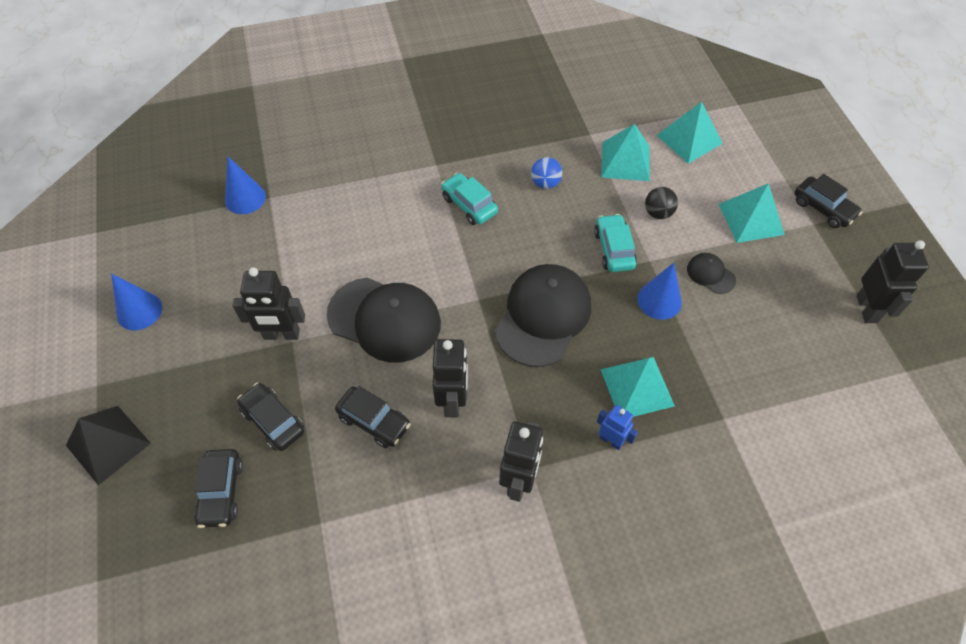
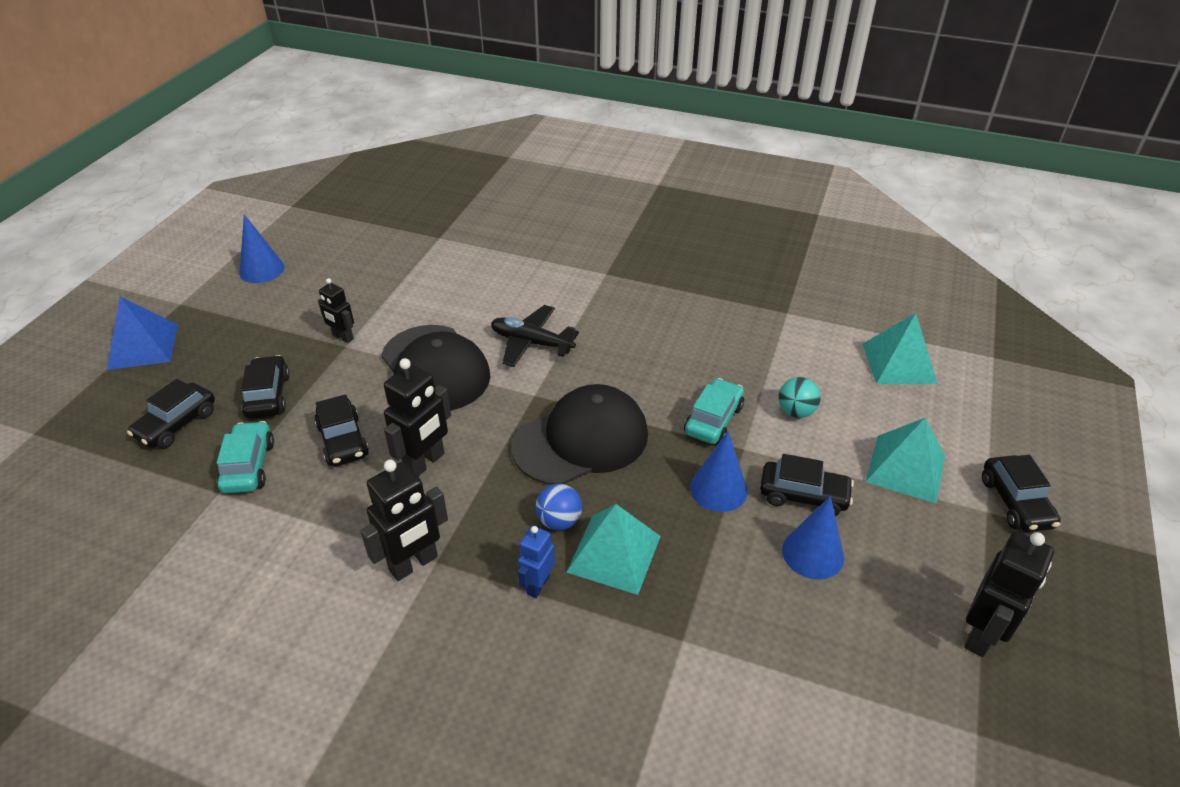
camera: 35 degrees right, 15 degrees down
black pyramid [66,406,151,485] -> blue pyramid [107,297,178,370]
blue cone [225,156,266,214] -> blue cone moved to [782,496,844,580]
black robot [232,267,305,340] -> black robot [318,278,354,343], size x0.61
turquoise car [441,173,498,225] -> turquoise car moved to [217,421,274,493]
blue ball [531,157,562,189] -> blue ball moved to [536,484,582,530]
blue robot [597,405,638,450] -> blue robot turned 135 degrees counterclockwise [518,526,555,598]
turquoise pyramid [601,124,650,181] -> none
black ball [645,187,678,219] -> turquoise ball [779,377,821,418]
black cap [687,253,736,294] -> black car [760,454,854,516]
none -> black plane [491,305,579,367]

